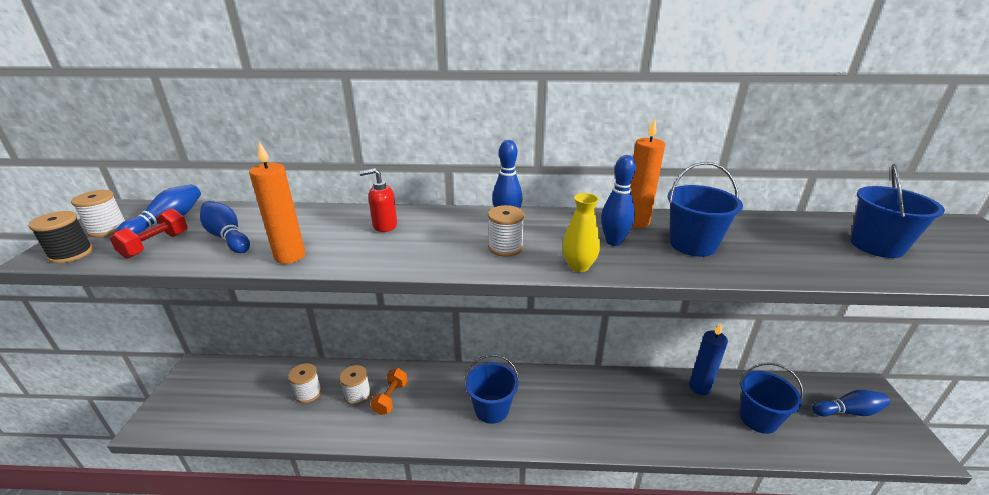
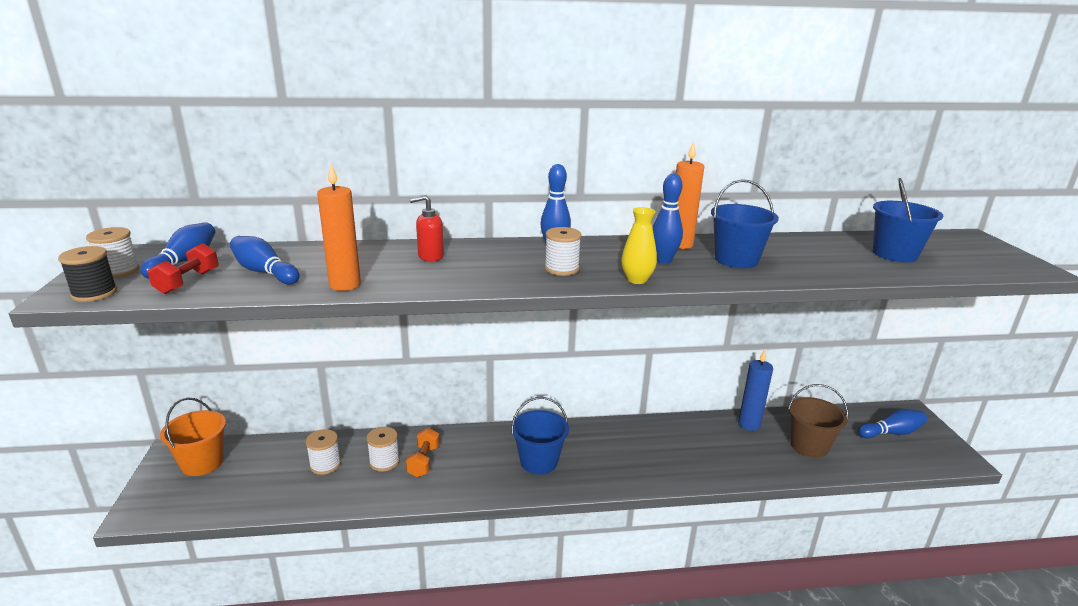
camera: 10 degrees left, 5 degrees down
blue bucket [739,363,804,434] -> brown bucket [788,384,848,458]
none -> orange bucket [160,398,226,476]

